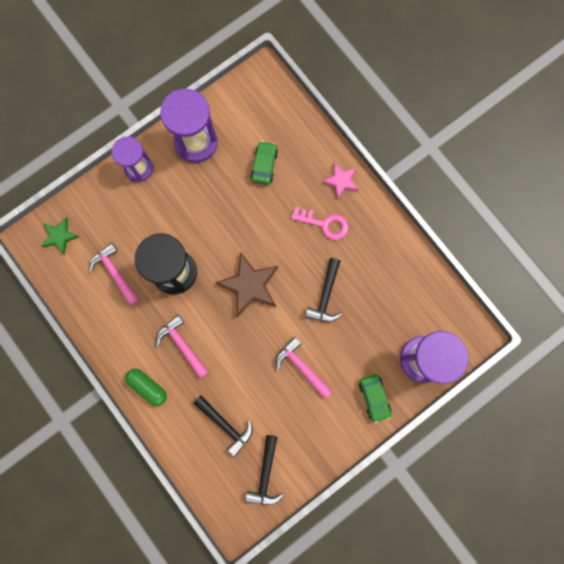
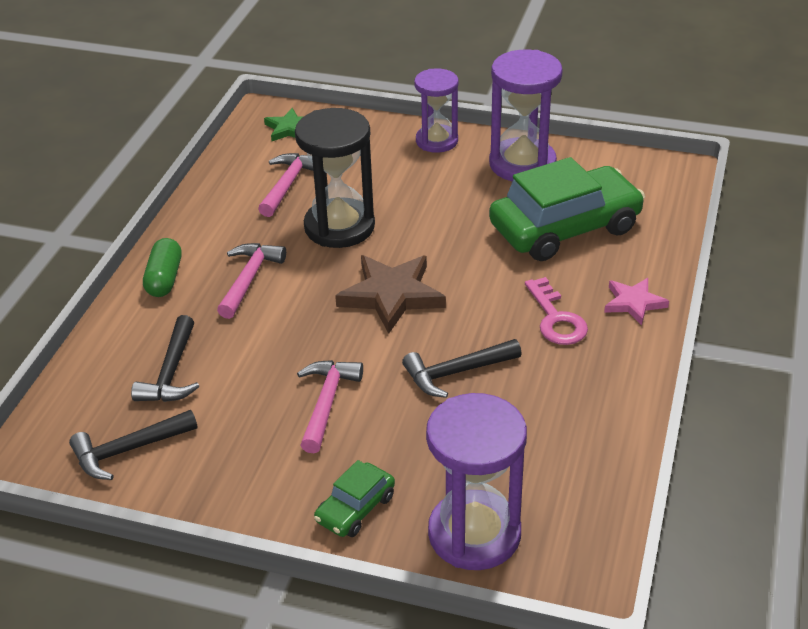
camera: 55 degrees right, 40 degrees down
green car [250,141,278,185] -> green car [489,157,645,261], size x2.14

